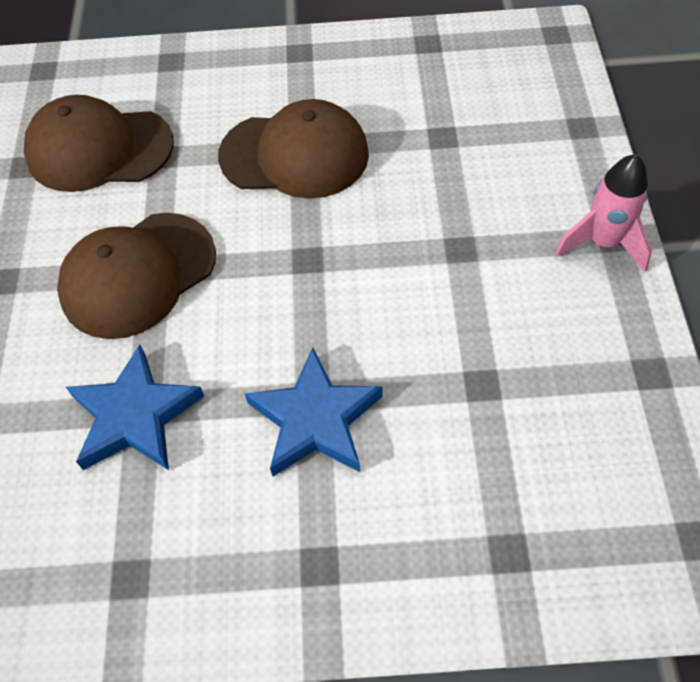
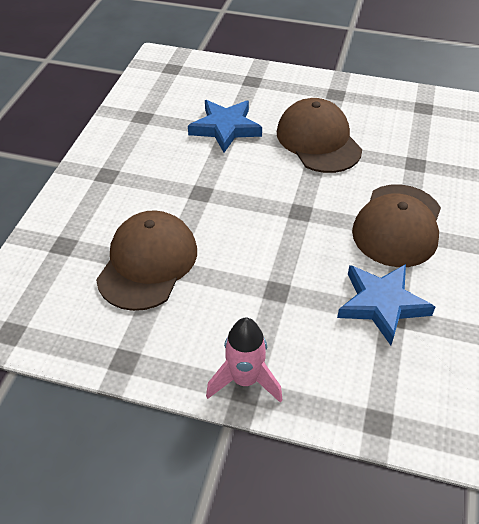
camera: 105 degrees right, 10 degrees down
brown cap [24,95,174,192] -> brown cap moved to [96,210,197,311]
blue star [245,347,383,476] -> blue star moved to [337,264,435,345]

